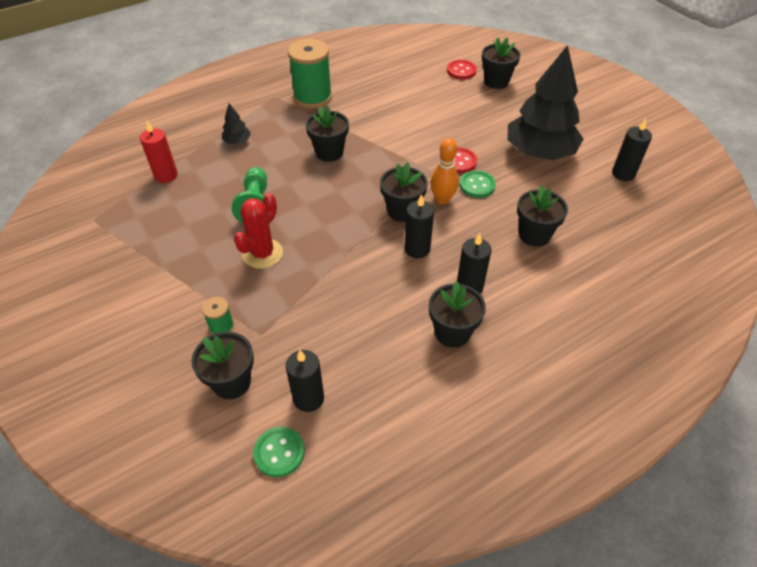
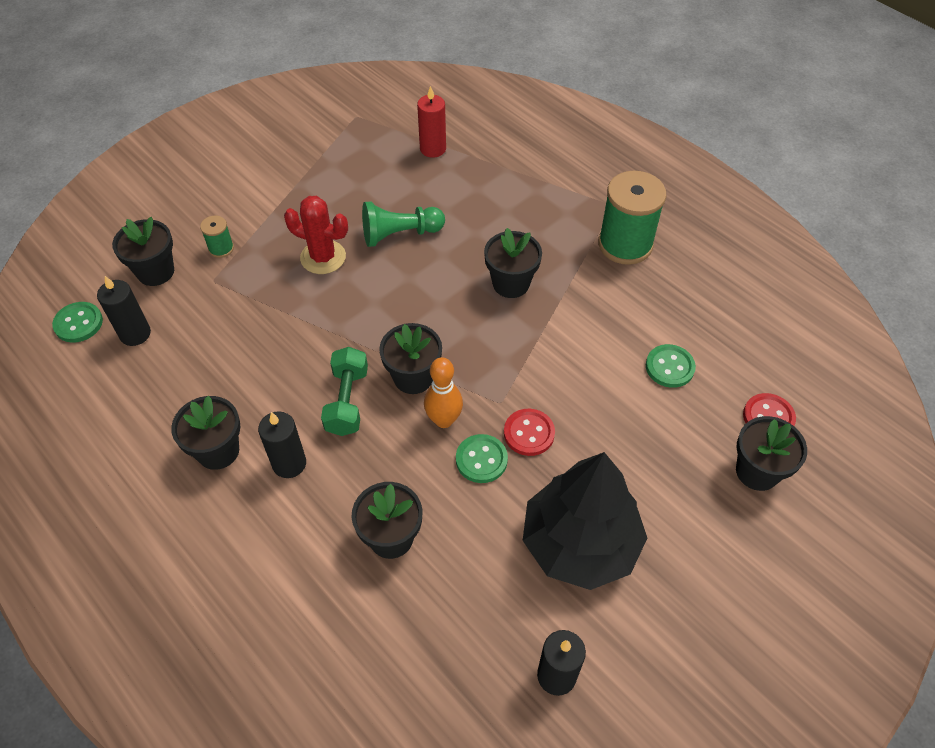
camera: 80 degrees right, 5 degrees up
black tree [222,103,251,144] -> none
black candle [405,194,434,258] -> green dumbbell [321,347,368,436]
none -> green button [646,344,696,388]

